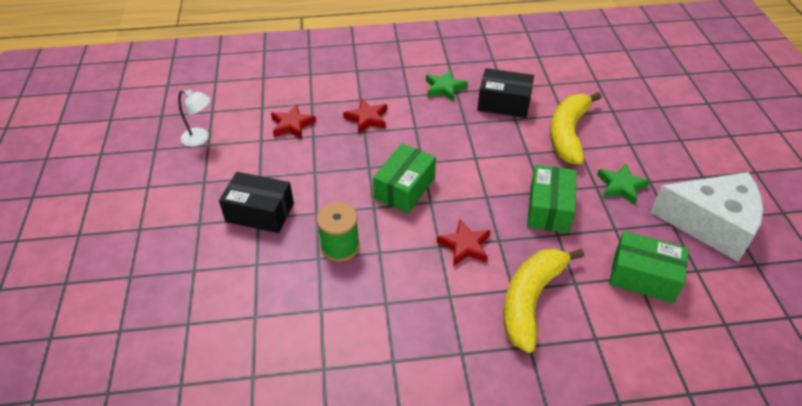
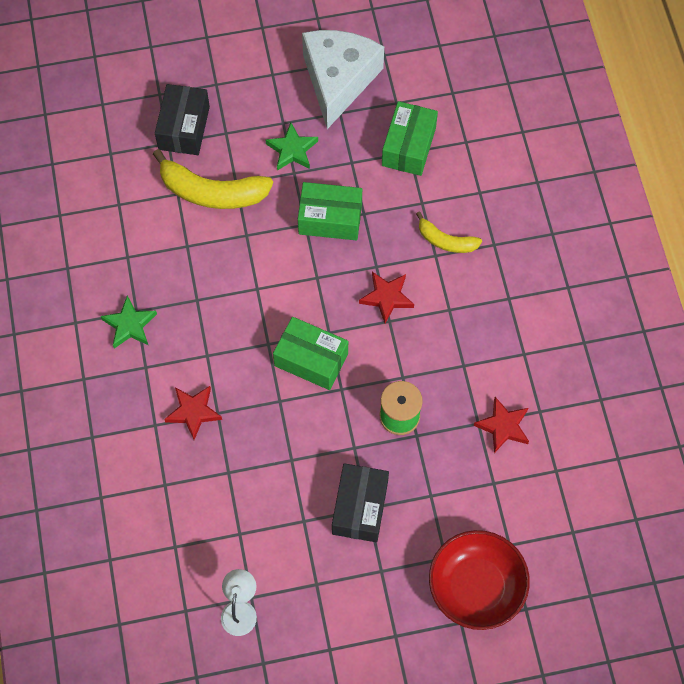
camera: 95 degrees left, 20 degrees up
red star [271,104,316,139] -> red star moved to [473,397,529,453]
black box [478,68,534,118] -> black box moved to [155,84,210,155]
yellow banana [504,248,584,353] -> yellow banana [416,211,482,253], size x0.57
none -> red bowl [429,530,530,630]

